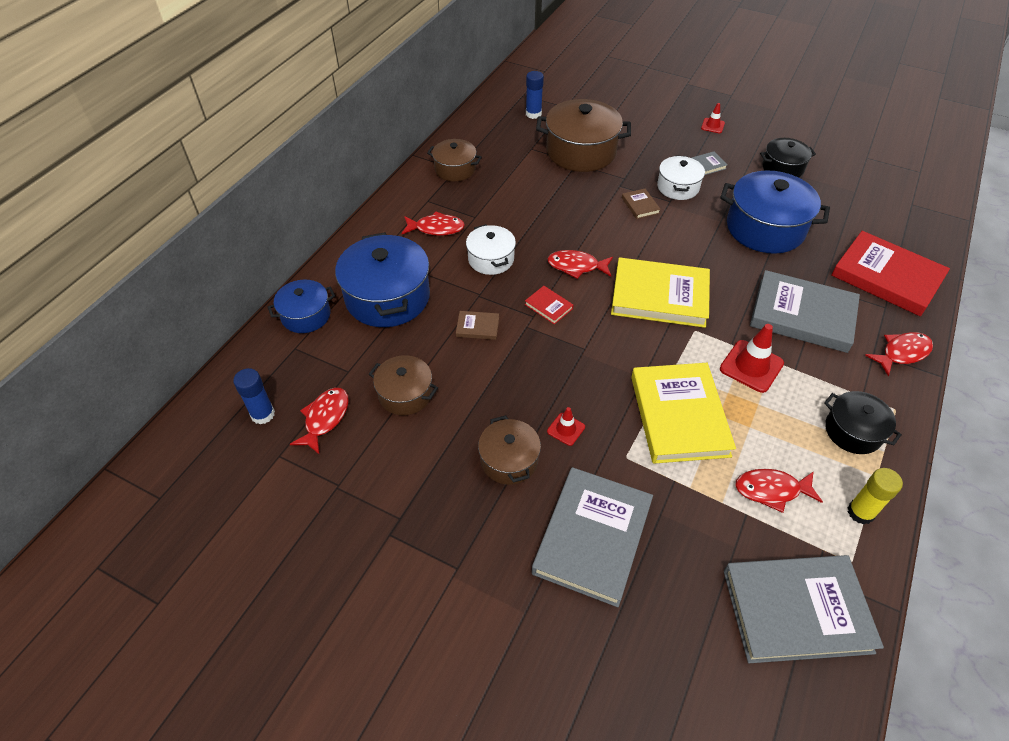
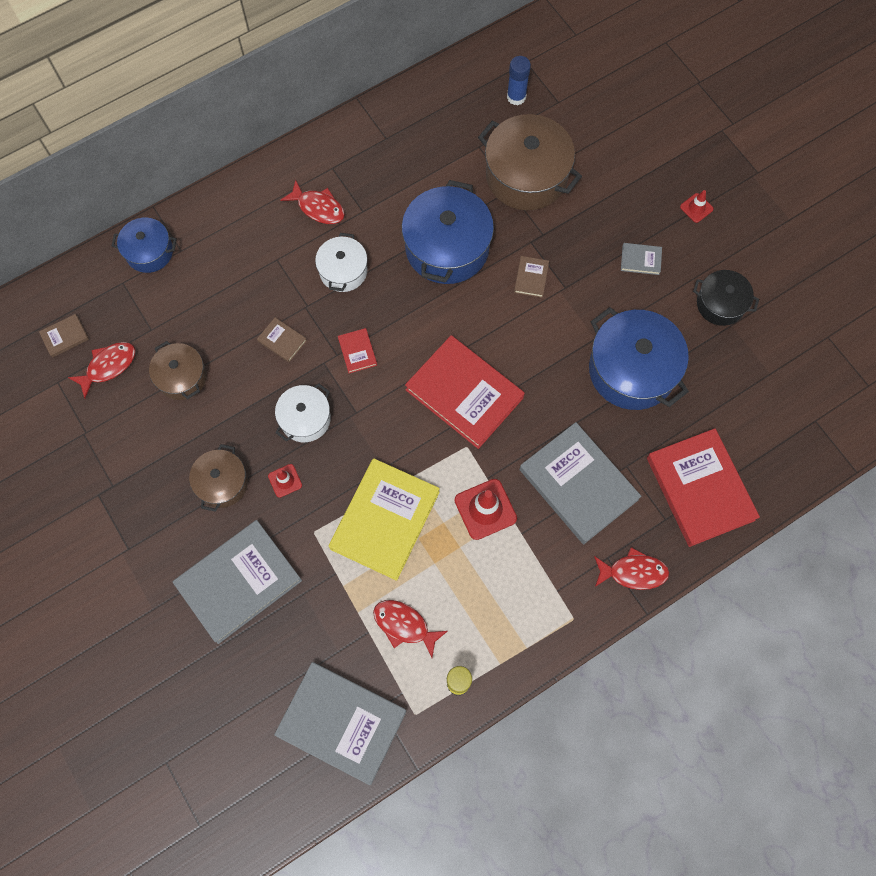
camera: 30 degrees right, 20 degrees up
blue glue stick [233,368,275,424] -> brown book [39,314,89,358]
blue pot [335,232,430,327] -> blue pot moved to [402,180,494,284]
brown pot [427,139,482,181] -> none
red fish [548,250,613,279] -> none
yellow book [611,257,710,328] -> red book [405,335,525,449]
white pot [657,155,705,200] -> white pot moved to [275,383,331,442]
black pot [824,391,902,454] -> none

